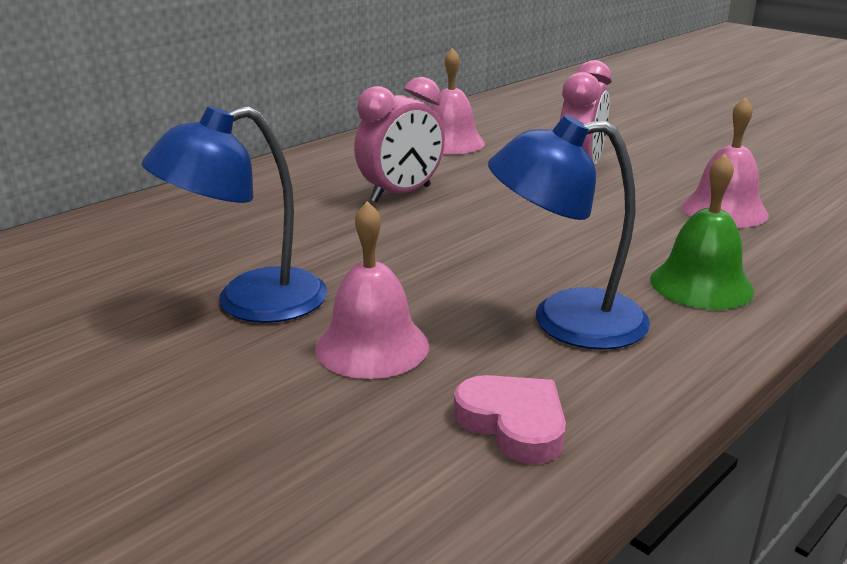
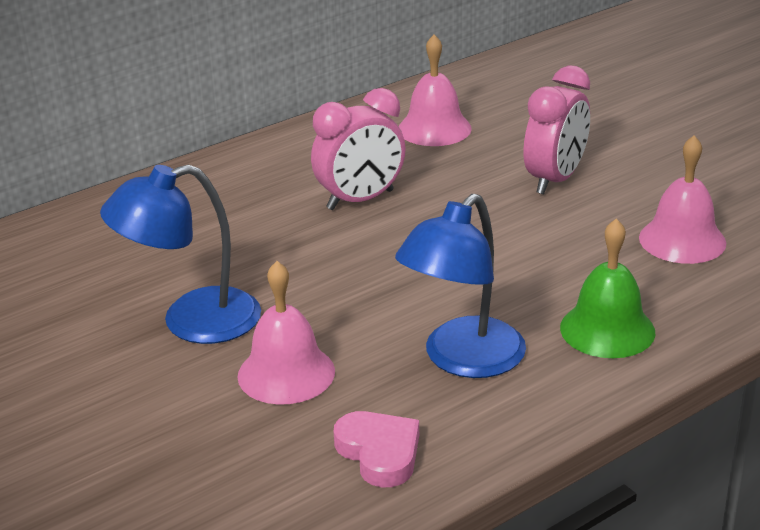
camera: 10 degrees right, 5 degrees up
blue lamp [488,115,650,350] -> blue lamp turned 60 degrees counterclockwise [395,194,526,378]

